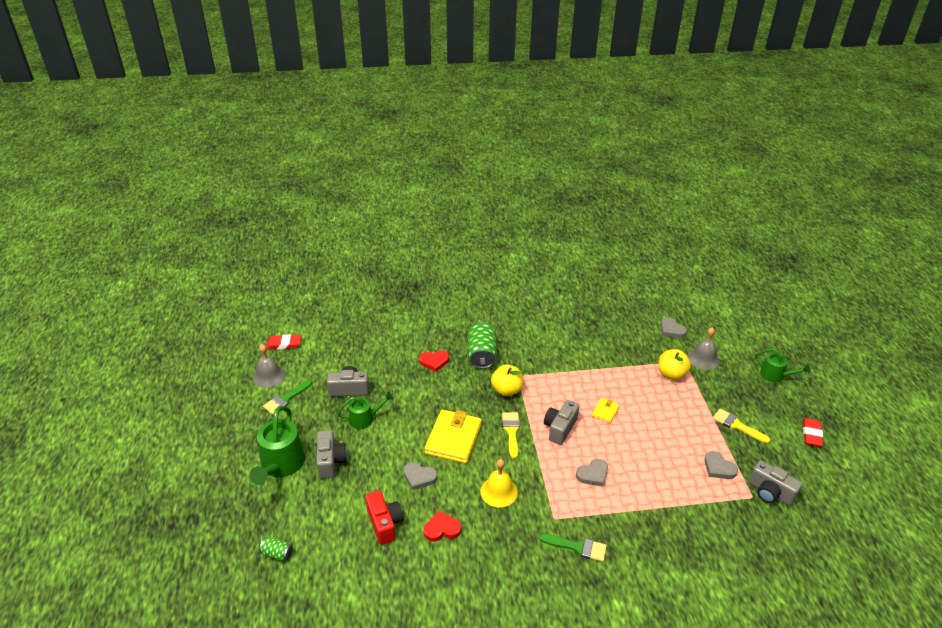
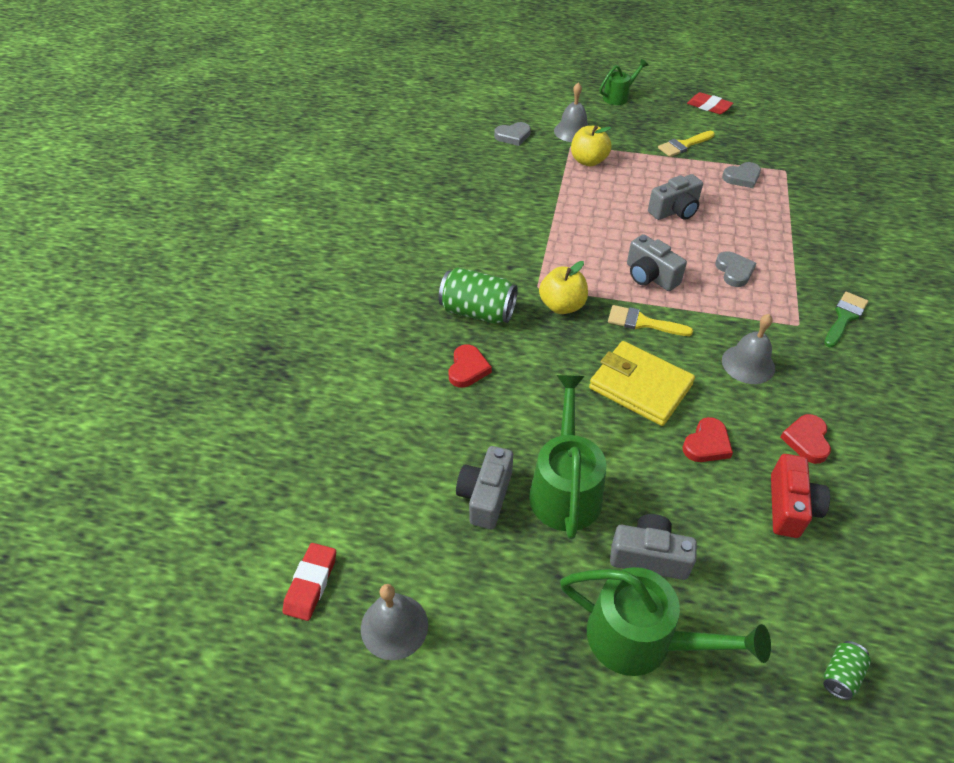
camera: 70 degrees left, 10 degrees up
green brush [263,380,312,415] -> none
green watering can [337,392,394,429] -> green watering can [529,375,606,539], size x1.73
red camera [365,490,403,545] -> red camera turned 105 degrees clockwise [771,454,830,538]
grey heart [403,462,437,490] -> red heart [683,417,733,462]
yellow bell [481,459,518,507] -> grey bell [722,314,775,384]
yellow wallet [592,398,619,423] -> none
grey camera [749,460,802,506] -> grey camera moved to [648,174,703,220]

